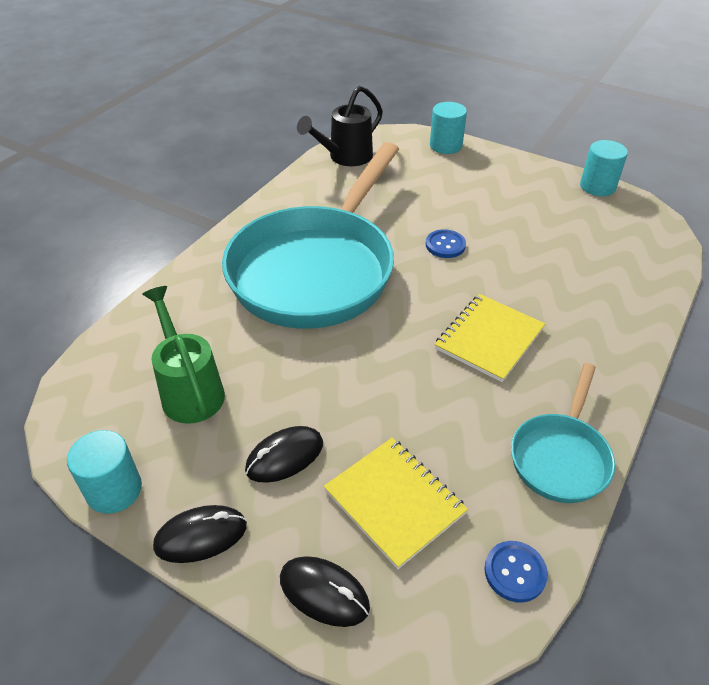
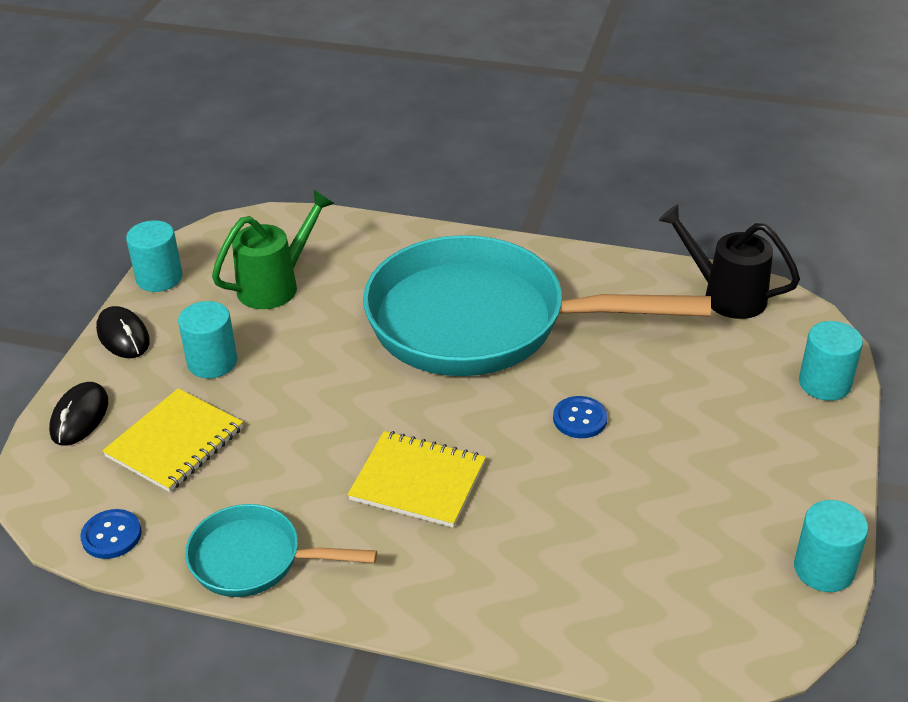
camera: 75 degrees right, 5 degrees down
black mouse [245,426,323,483] -> turquoise cylinder [178,301,237,378]

